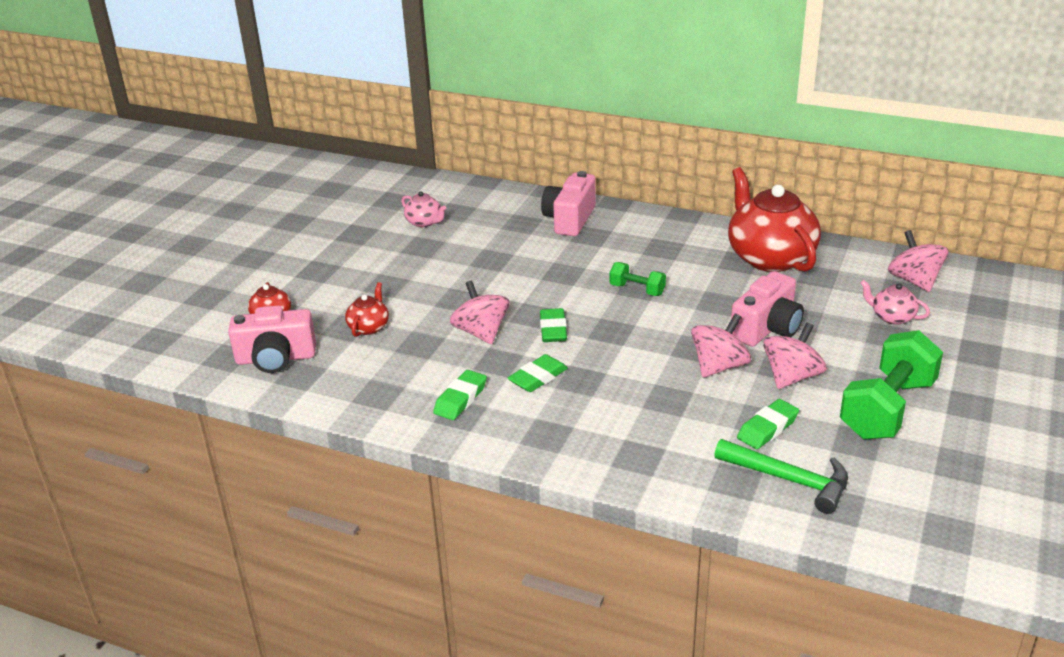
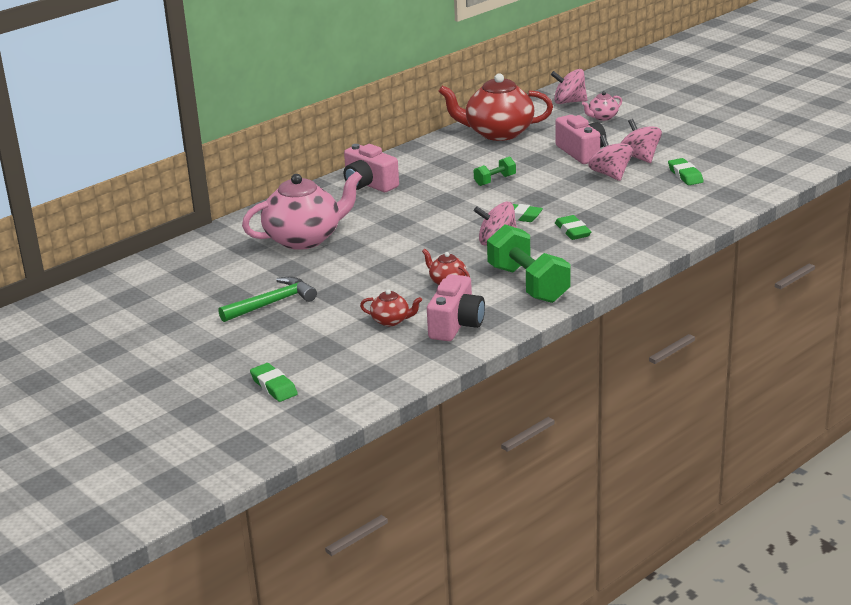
camera: 65 degrees left, 5 degrees down
pink teapot [401,191,446,227] -> pink teapot [242,171,362,250], size x2.23
green eraser [433,370,487,420] -> green eraser moved to [250,363,298,402]
green hammer [714,439,848,514] -> green hammer moved to [218,277,317,322]
green dumbbell [840,330,943,440] -> green dumbbell moved to [487,225,570,303]

